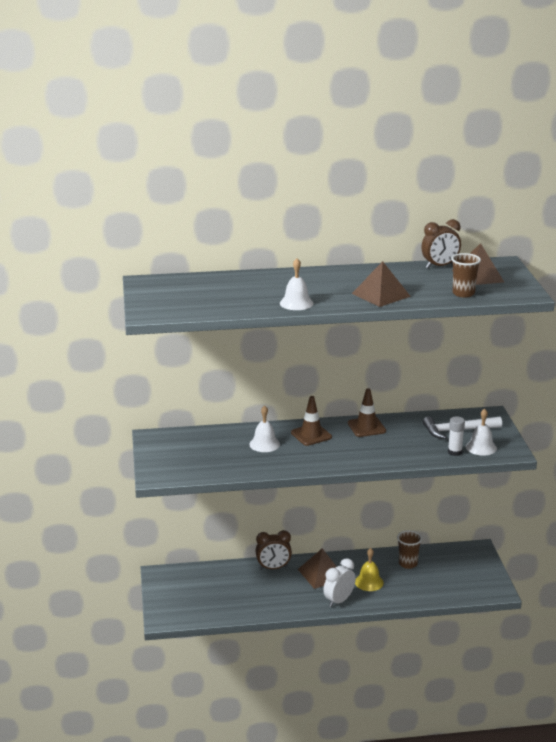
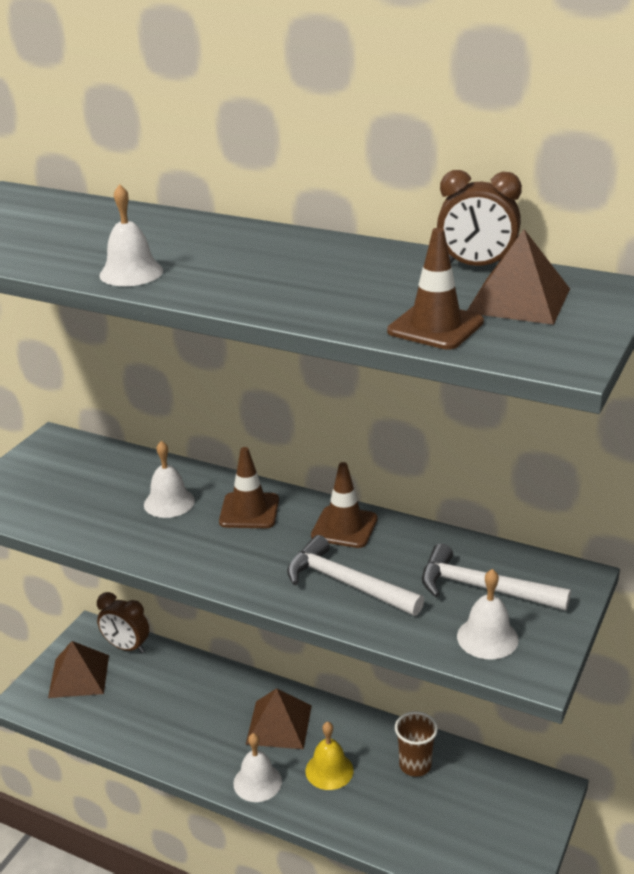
camera: 35 degrees right, 5 degrees up
brown clock [255,530,292,570] -> brown clock moved to [97,592,149,653]
white clock [323,558,356,607] -> white bell [233,733,282,802]
brown pyramid [352,261,411,307] -> brown pyramid moved to [48,641,109,698]
white glue stick [448,416,465,456] -> none
brown cup [451,253,481,298] -> brown traffic cone [387,228,484,350]
none -> white hammer [287,535,424,616]

